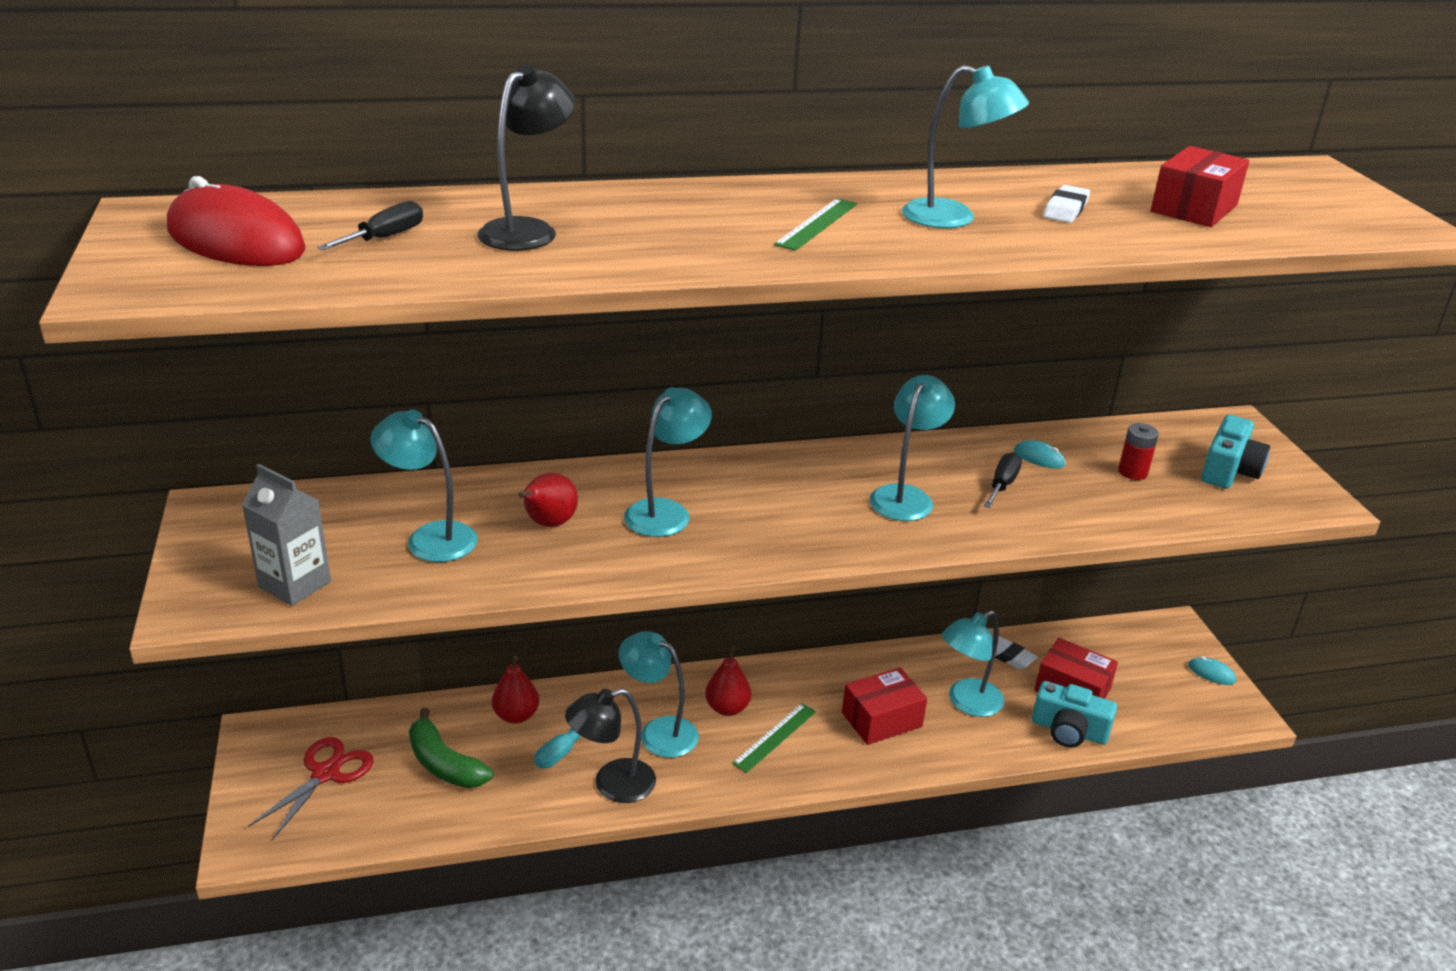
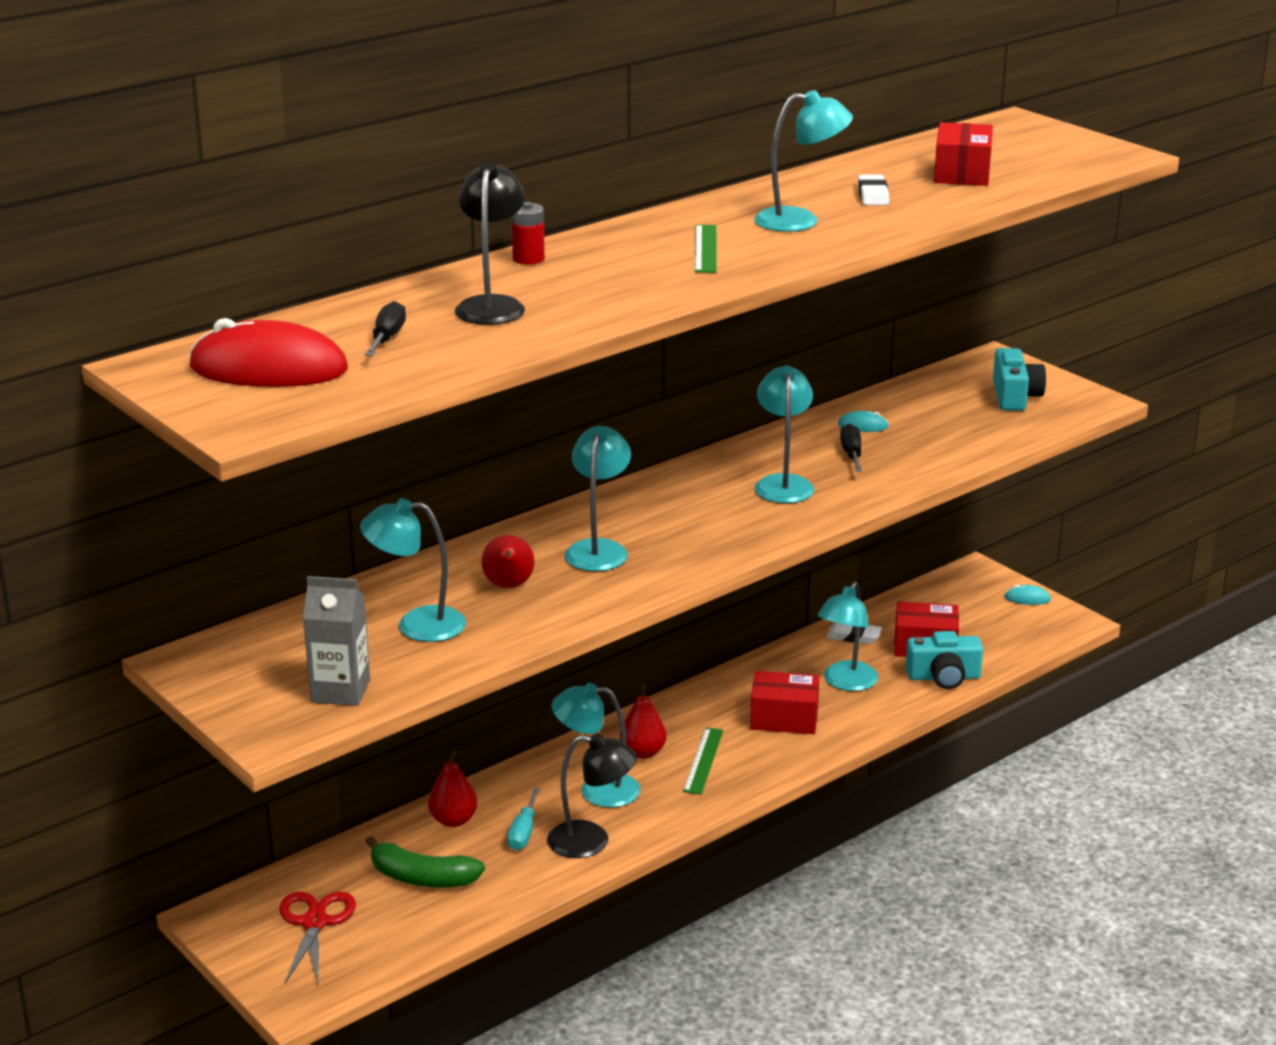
camera: 25 degrees left, 5 degrees down
black lamp [565,688,656,803] -> black lamp turned 120 degrees counterclockwise [547,733,637,858]
red box [842,667,927,745] -> red box turned 60 degrees clockwise [750,671,820,734]
red battery [1118,423,1159,480] -> red battery moved to [512,202,545,265]

